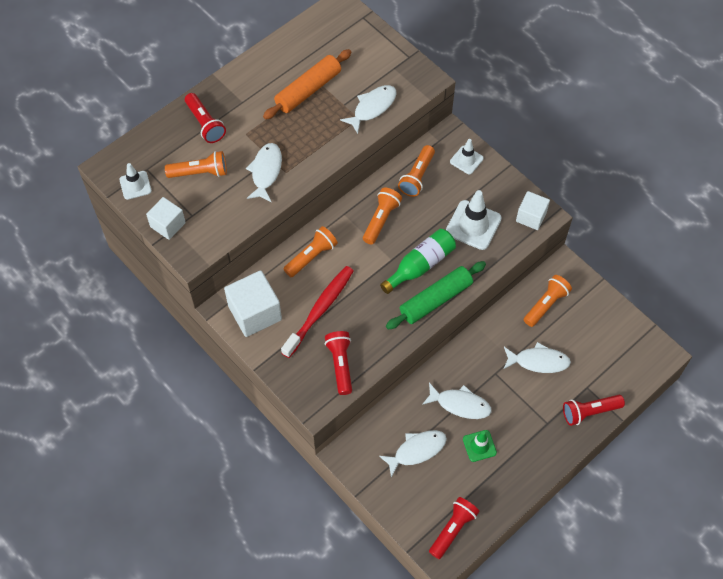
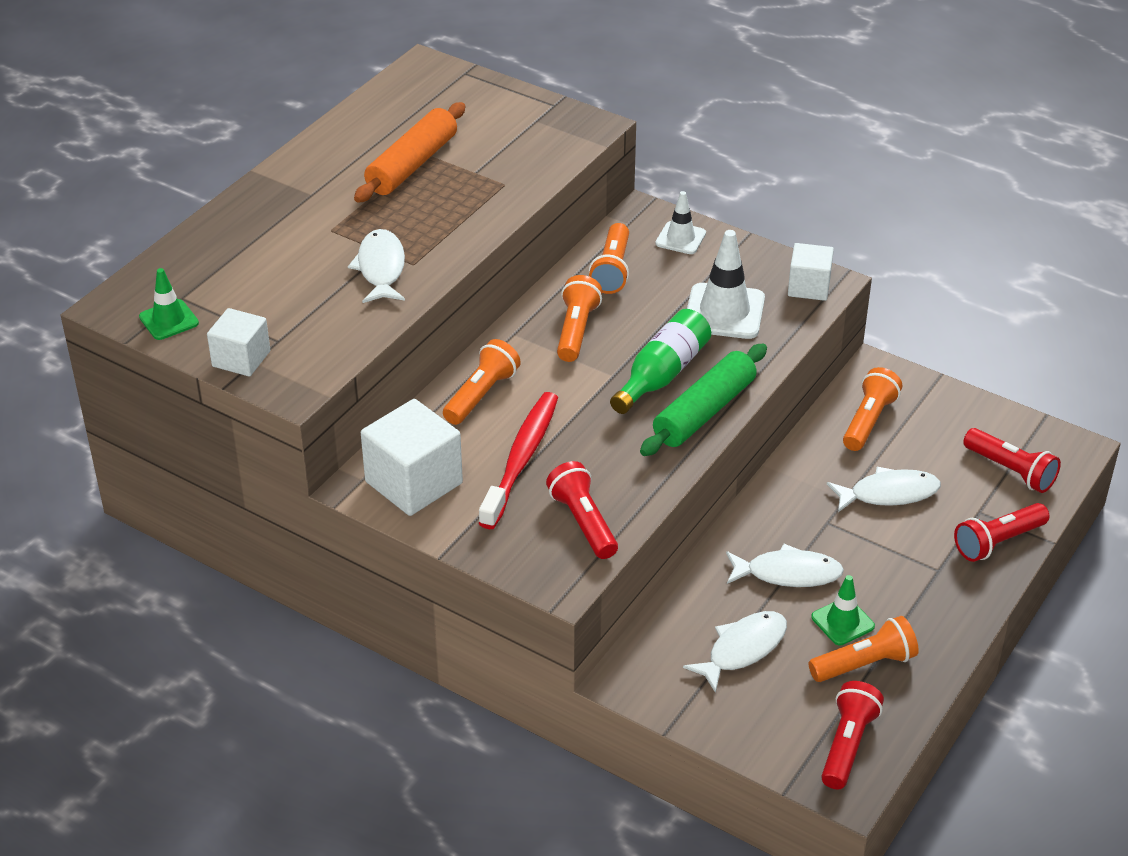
camera: 15 degrees left, 20 degrees down
white traffic cone [119,163,152,200] -> green traffic cone [139,268,199,340]
orange flashlight [165,151,227,178] -> orange flashlight moved to [809,616,919,682]
red flashlight [185,93,226,143] -> red flashlight moved to [963,428,1061,493]
white fish [340,85,396,134] -> none

